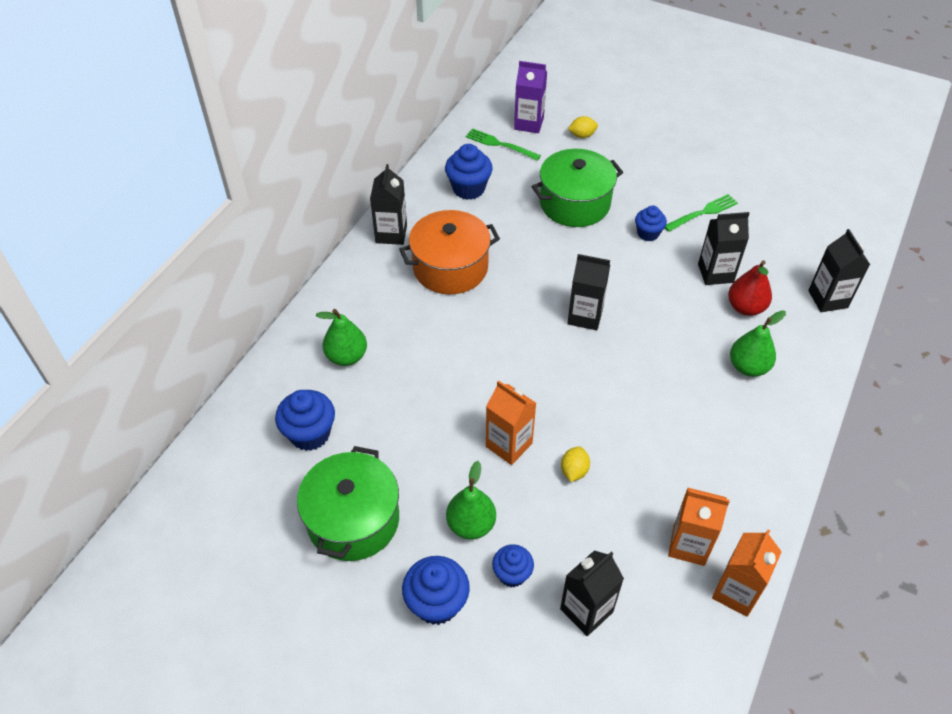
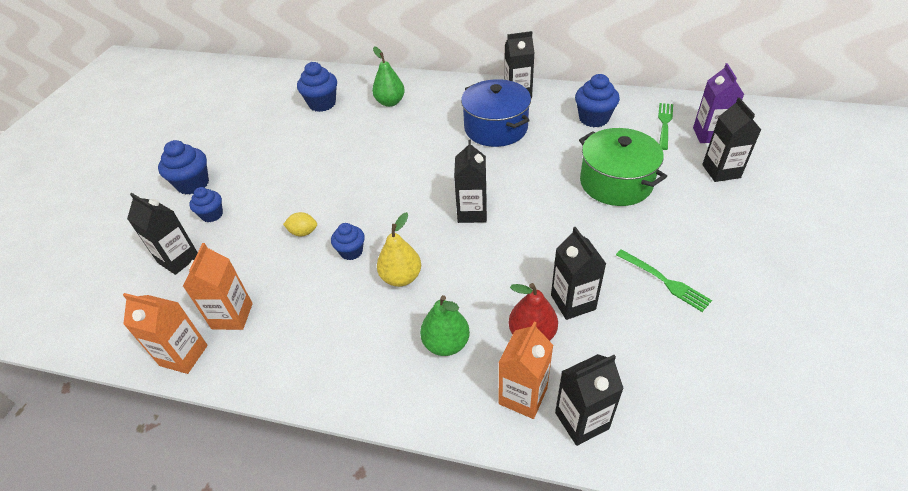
camera: 80 degrees right, 5 degrees down
green pot [297,446,399,561] -> none
orange pot [399,210,500,295] -> blue pot [461,79,531,147]
green pear [446,461,496,540] -> none
orange carton [486,380,536,465] -> orange carton moved to [498,321,553,419]
yellow lemon [568,116,598,138] -> black carton [702,98,761,182]
blue cupcake [635,205,667,242] -> blue cupcake moved to [331,223,365,260]
none -> yellow pear [377,212,421,287]

